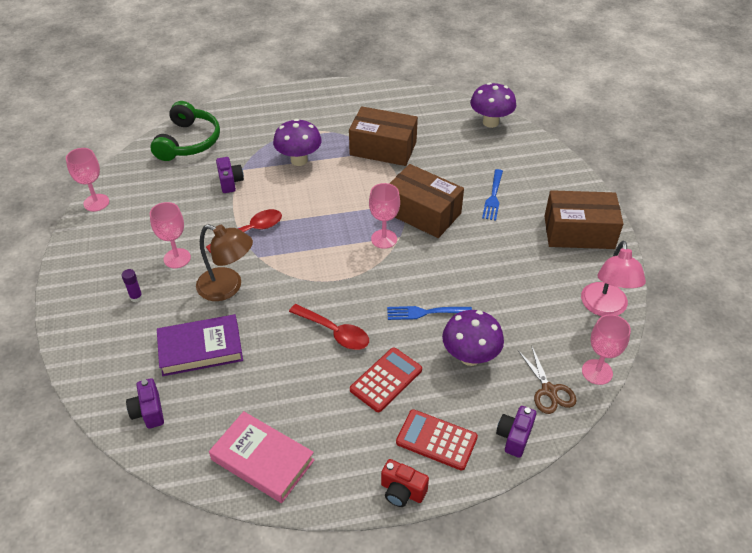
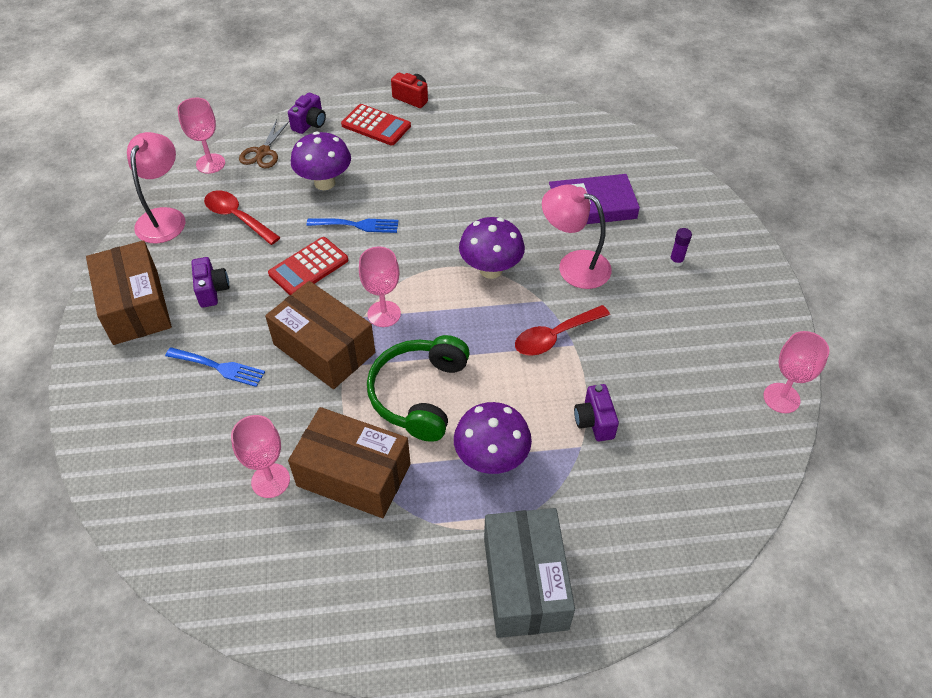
camera: 175 degrees left, 5 degrees up
purple camera [126,378,164,429] -> purple camera moved to [191,257,229,308]
green headphones [150,101,220,161] -> green headphones moved to [367,335,470,442]
pink goblet [150,202,191,268] -> pink goblet moved to [231,415,290,498]
brown lamp [196,224,253,301] -> pink lamp [542,185,612,289]
pink book [209,411,314,503] -> none
red spoon [289,304,369,350] -> red spoon moved to [204,190,280,245]
red calculator [350,347,422,412] -> red calculator moved to [268,237,349,295]
purple mushroom [470,82,516,128] -> purple mushroom moved to [459,217,525,279]
blue fork [482,169,503,221] -> blue fork turned 90 degrees clockwise [165,347,265,387]
brown scissors [518,345,577,414] -> brown scissors turned 150 degrees counterclockwise [239,119,289,168]
brown box [545,190,623,249] -> brown box turned 60 degrees clockwise [86,240,172,345]
none -> grey box [484,508,575,638]

